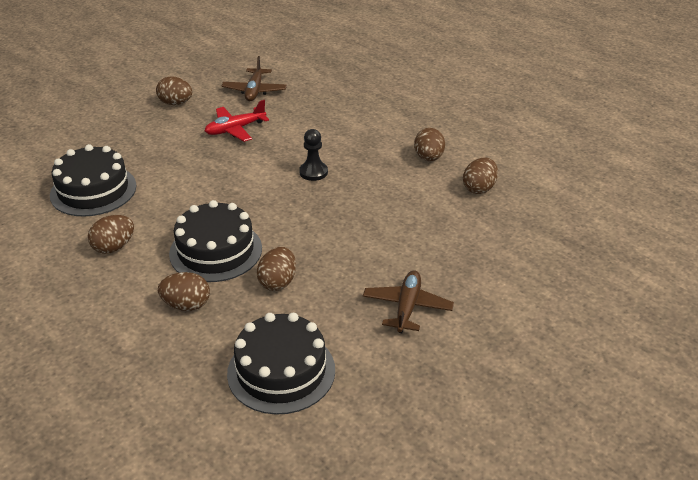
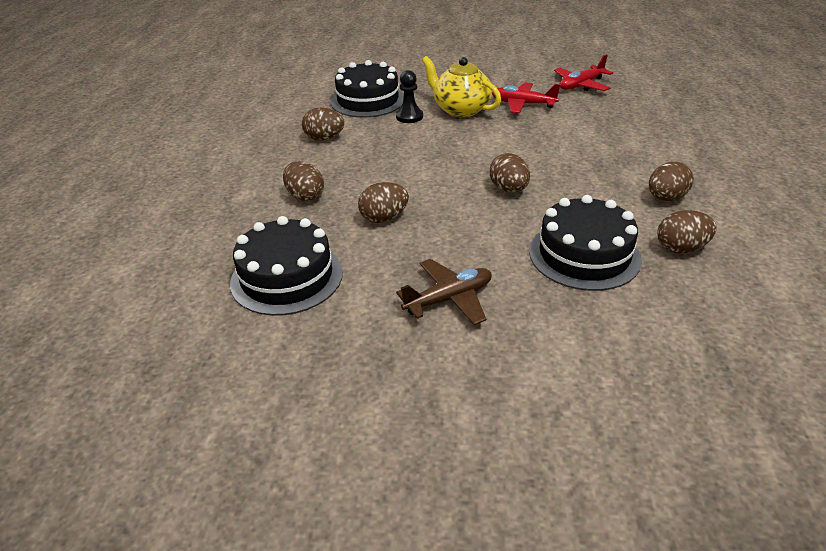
camera: 50 degrees right, 0 degrees up
brown egg [156,76,192,105] -> brown egg moved to [490,153,530,192]
black cake [169,200,262,282] -> black cake moved to [529,195,642,291]
brown plane [221,56,287,101] -> red plane [554,54,613,91]
black pawn [299,129,328,181] -> black pawn moved to [396,70,423,123]
none -> yellow teapot [422,56,501,117]

